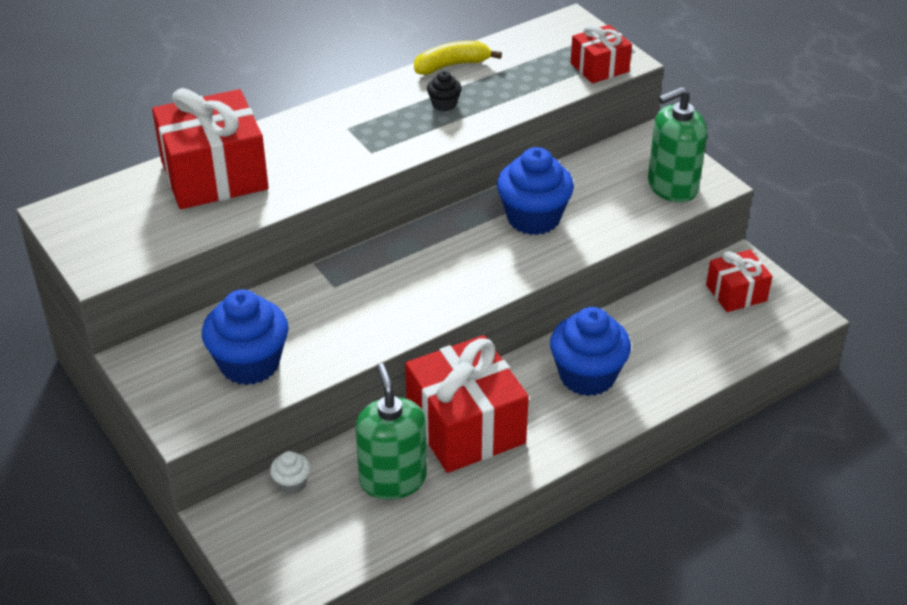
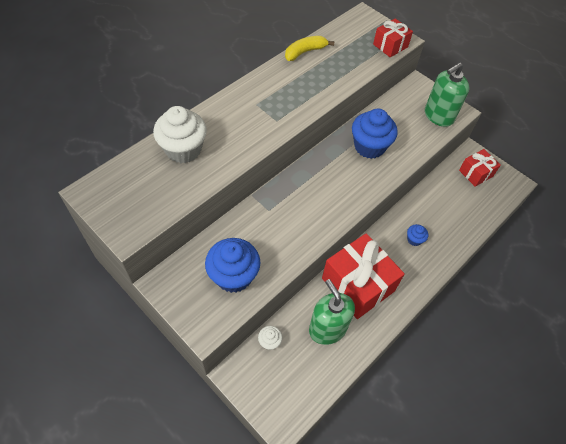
camera: 15 degrees left, 15 degrees up
red gift [152,88,269,209] -> white cupcake [153,106,207,163]
black cupcake [427,71,462,111] -> none
blue cupcake [550,307,631,396] -> blue cupcake [407,224,428,246], size x0.47

